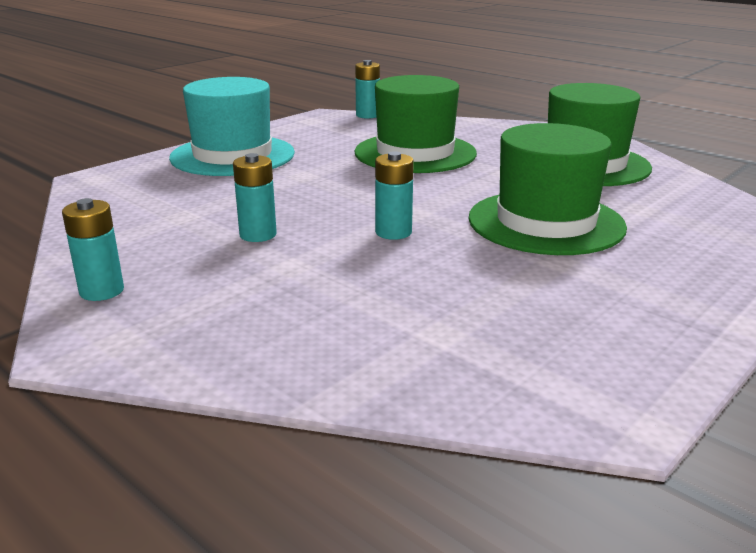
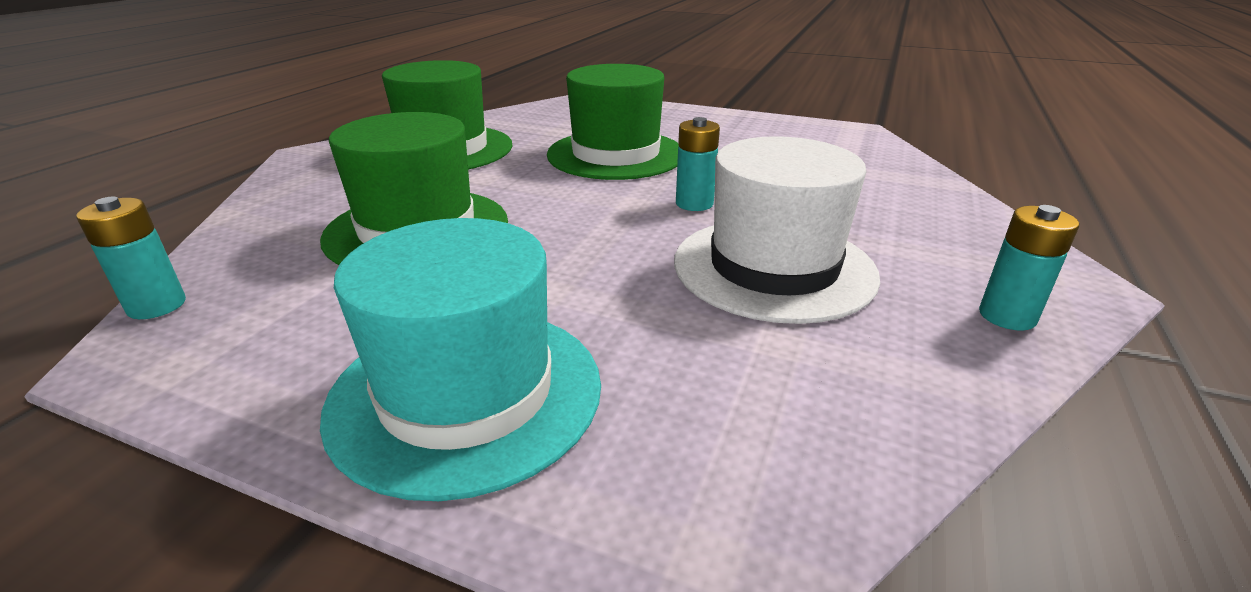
camera: 110 degrees left, 5 degrees up
turquoise battery [233,153,277,242] -> white hat [674,136,880,324]

